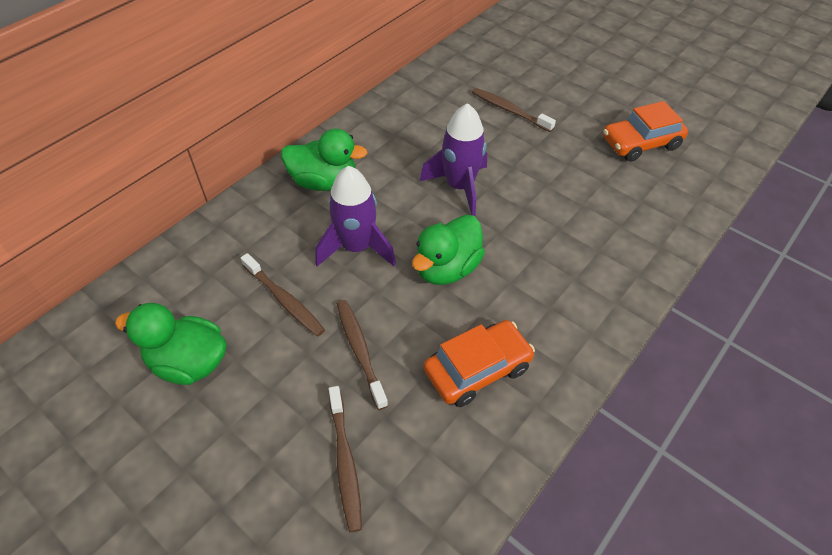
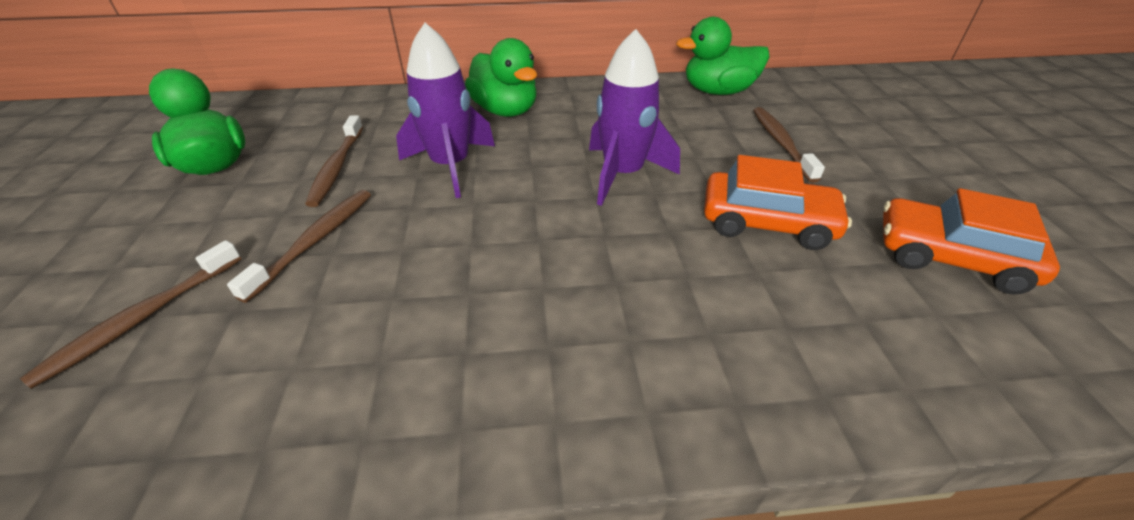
camera: 45 degrees right, 10 degrees down
green duck [412,215,485,285] -> green duck moved to [676,17,770,95]
orange car [424,320,535,407] -> orange car moved to [704,155,852,250]

